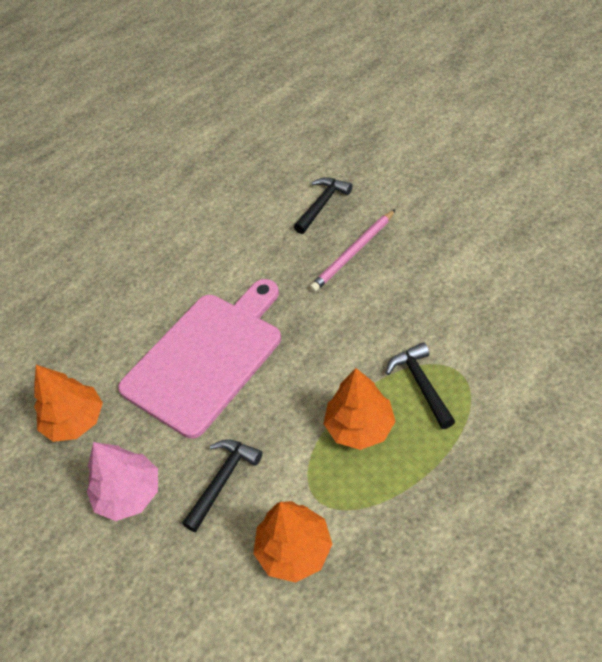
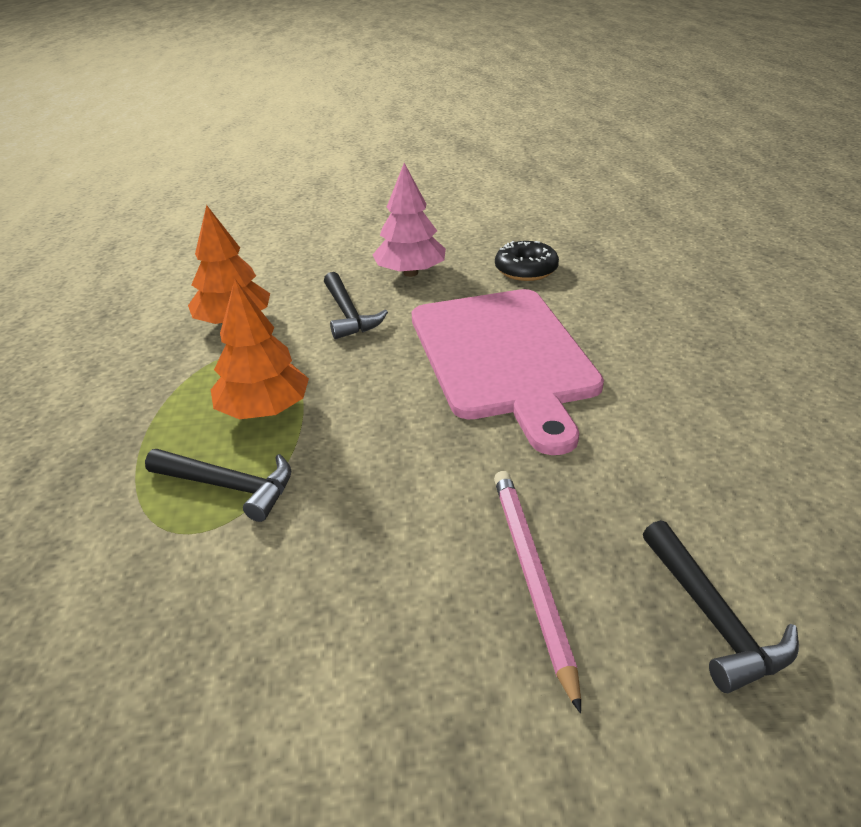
camera: 125 degrees right, 15 degrees down
orange tree [34,365,103,442] -> black donut [495,241,559,281]

